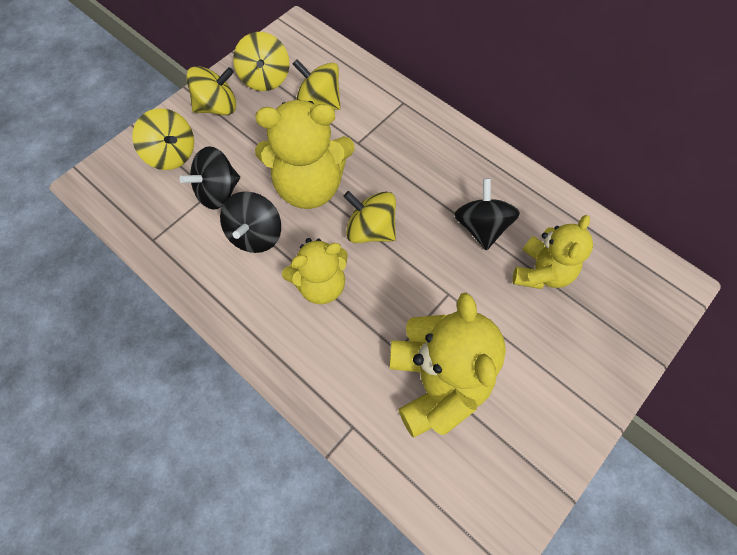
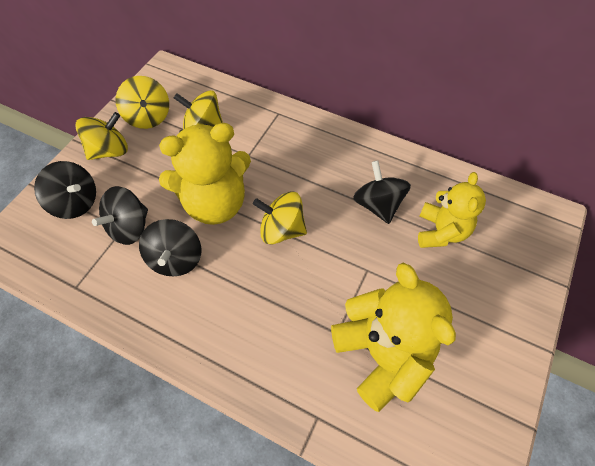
camera: 15 degrees left, 5 degrees down
yellow spinning top [132,108,194,170] -> black spinning top [34,161,96,219]
yellow teddy bear [282,238,348,304] -> none

